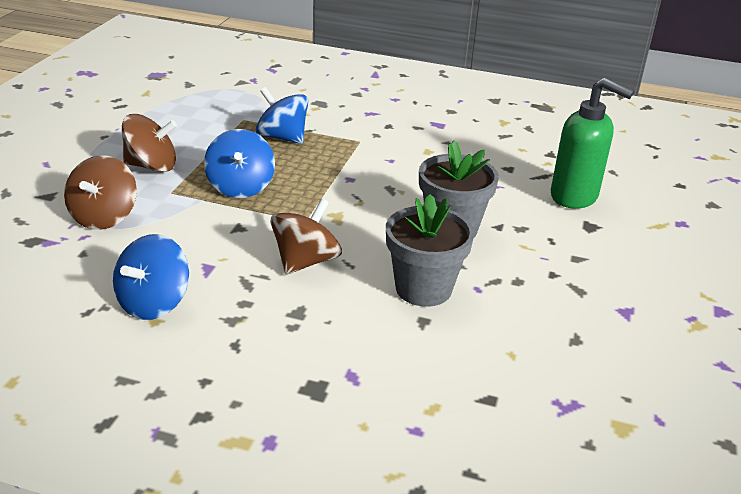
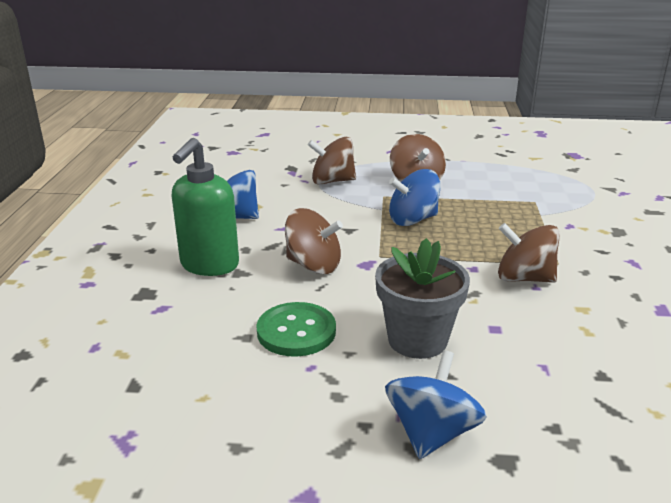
camera: 80 degrees right, 5 degrees down
blue spinning top [255,87,308,144] -> blue spinning top moved to [385,350,487,459]
grey flower pot [386,194,475,307] -> green button [256,302,336,357]
green soap dispenser [551,78,634,209] -> green soap dispenser moved to [172,138,239,276]
none -> brown spinning top [498,223,560,283]

